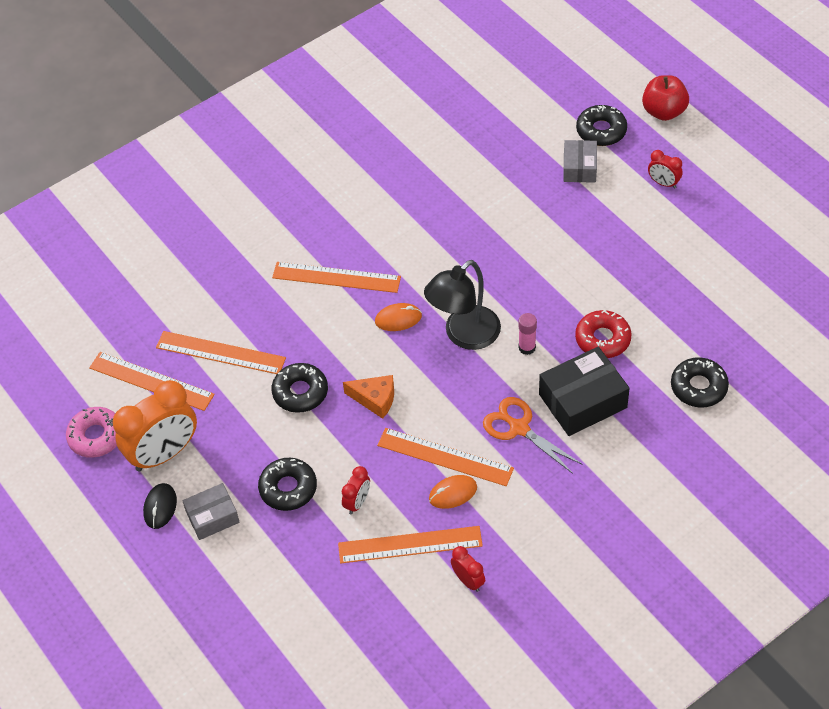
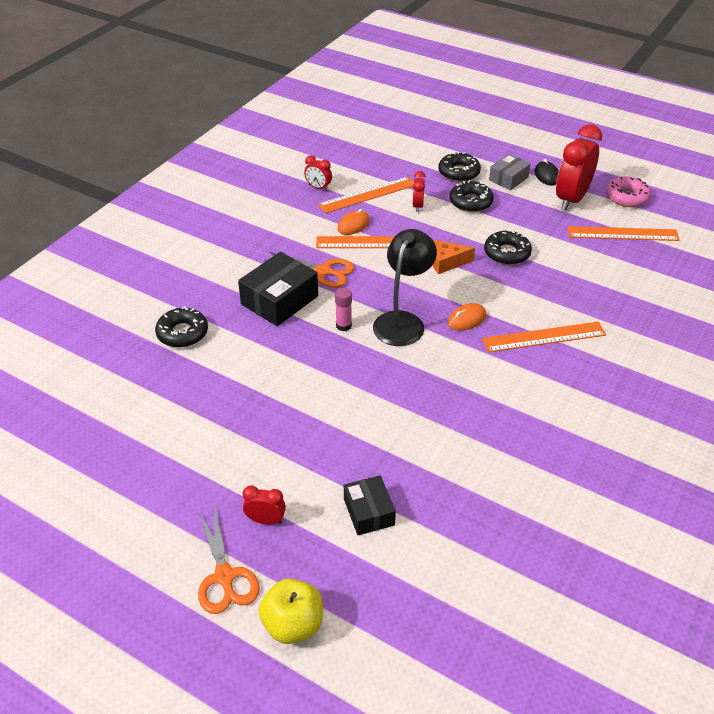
camera: 155 degrees right, 10 degrees down
orange clock [113,380,197,472] -> red clock [556,124,602,211]
orange ruler [156,331,286,374] -> none
grey box [563,140,597,183] -> black box [344,475,396,535]
red donut [575,310,631,358] -> none
black donut [576,105,627,146] -> black donut moved to [438,152,481,182]
red apple [642,75,689,121] -> yellow apple [259,578,323,644]
none -> orange scissors [198,506,260,614]

